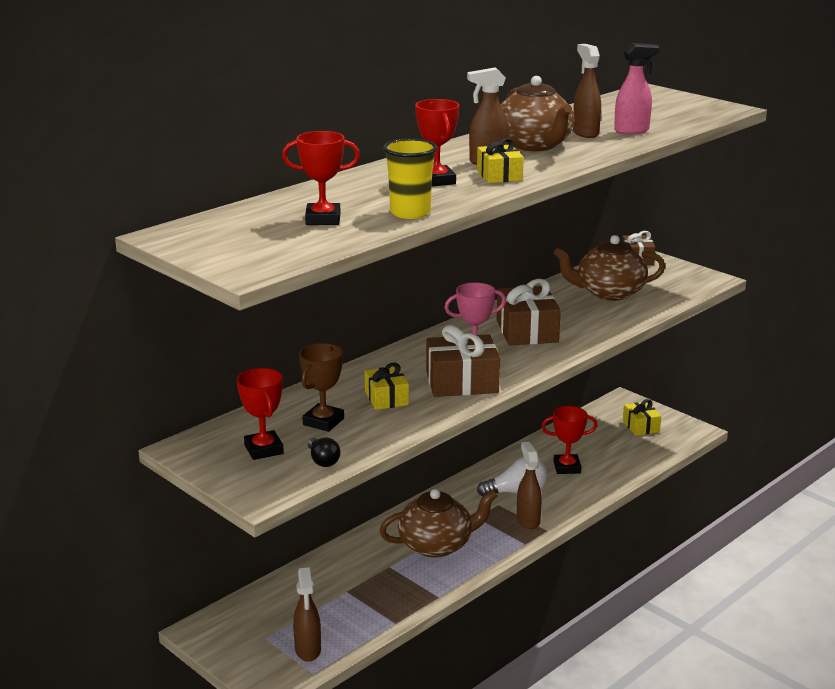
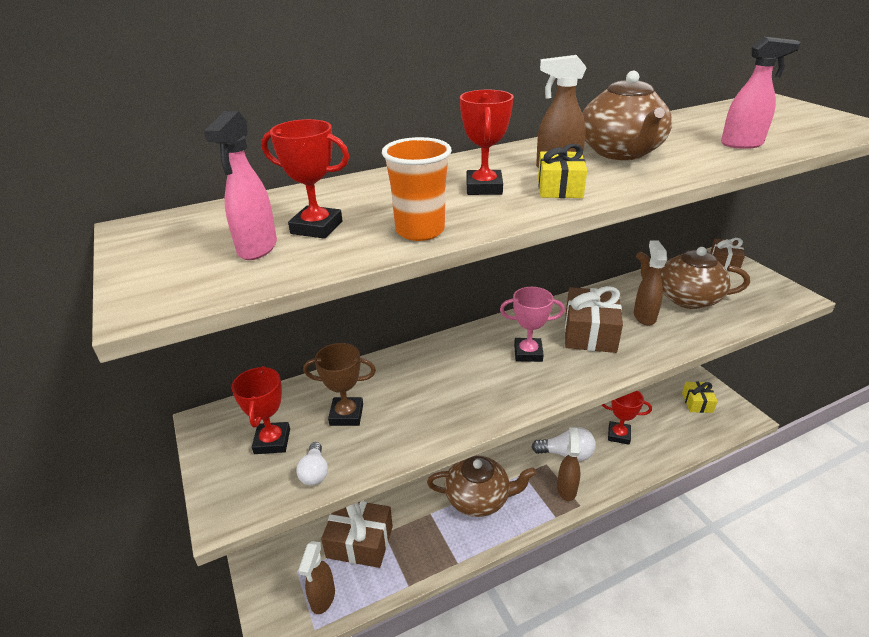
camera: 20 degrees right, 10 degrees up
brown trophy [299,343,344,432] -> brown trophy turned 45 degrees clockwise [303,343,376,426]
black light bulb [308,437,340,467] -> white light bulb [296,442,328,486]
yellow gift [365,363,409,410] -> none
yellow cup [383,138,437,219] -> orange cup [382,137,452,241]
brown gift [426,325,500,397] -> brown gift moved to [321,501,393,568]
brown spray bottle [573,44,601,138] -> brown spray bottle moved to [634,240,667,326]
none -> pink spray bottle [204,111,277,260]

